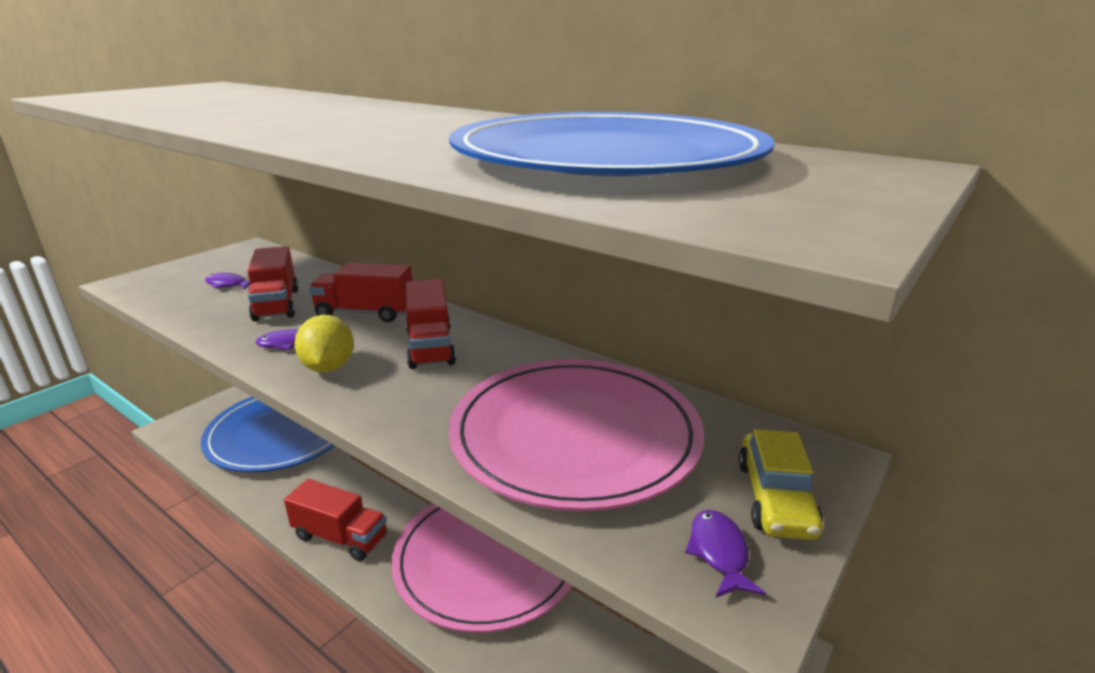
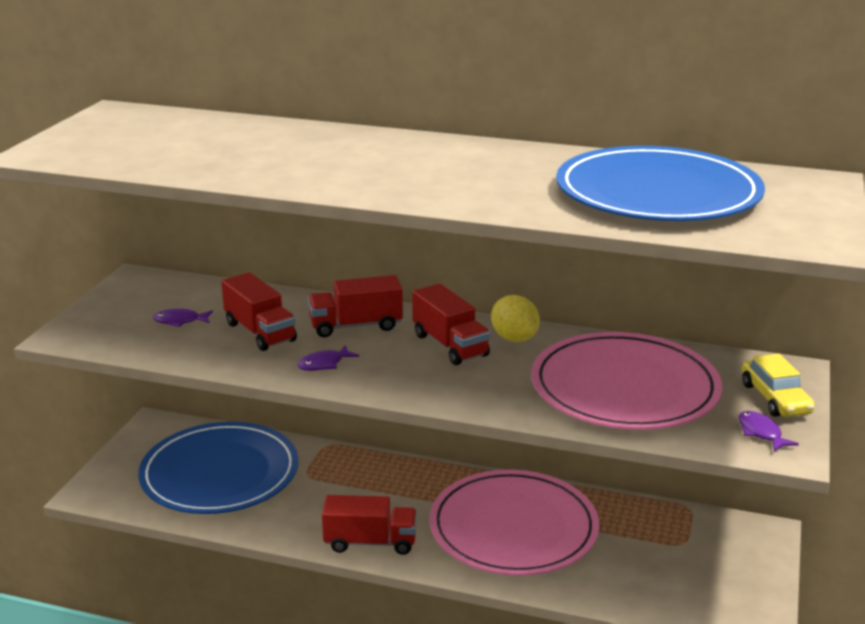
camera: 20 degrees left, 0 degrees up
yellow lemon [294,315,354,372] -> yellow lemon moved to [491,295,540,342]

